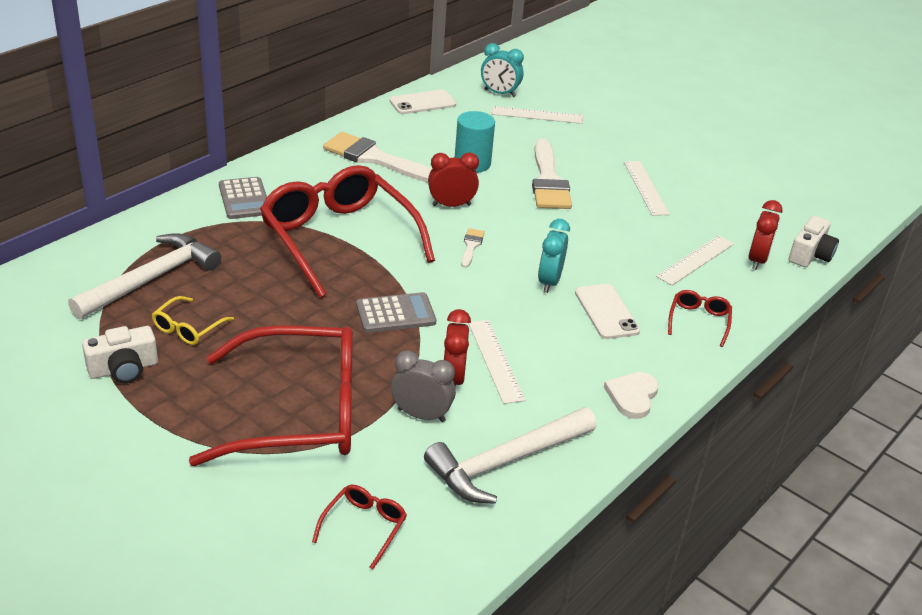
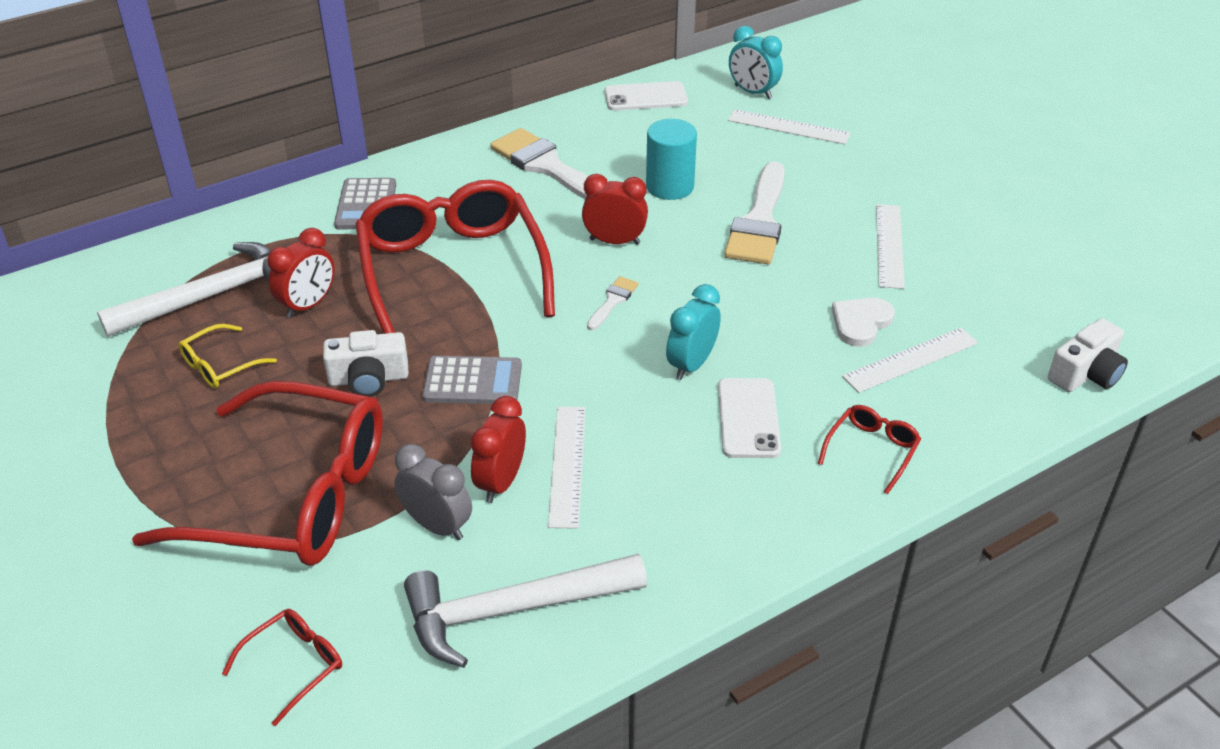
camera: 20 degrees right, 5 degrees up
white camera [82,326,158,383] -> white camera moved to [323,330,409,397]
white heart [604,372,659,419] -> white heart moved to [832,298,895,347]
red clock [748,200,783,270] -> red clock moved to [267,228,335,318]

